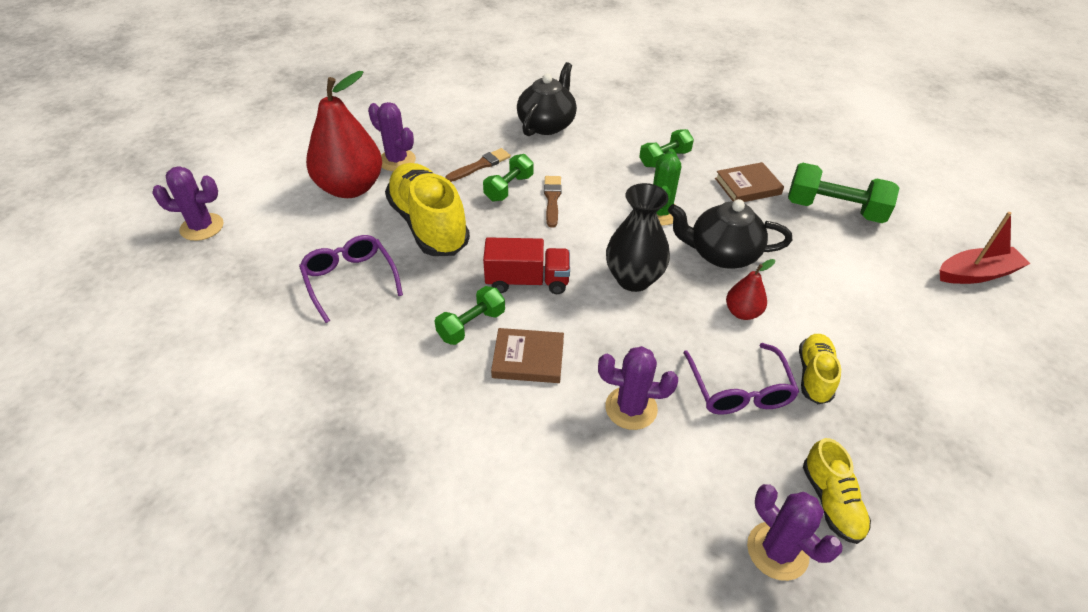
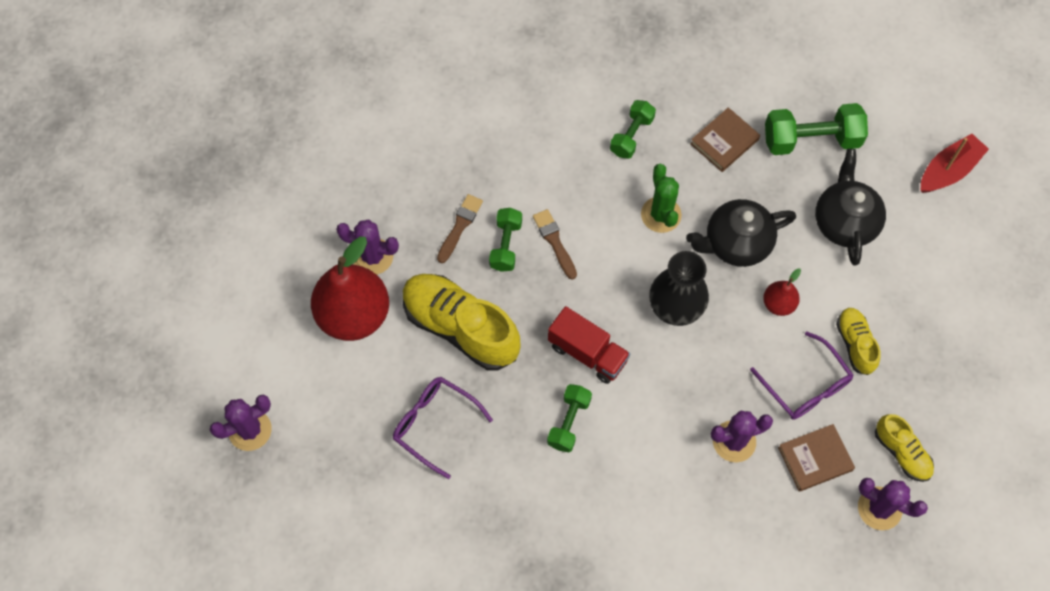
camera: 25 degrees left, 20 degrees up
red truck [483,237,570,294] -> red truck turned 60 degrees clockwise [548,306,630,384]
brown book [491,328,564,383] -> brown book moved to [778,424,855,492]
black teapot [517,62,577,136] -> black teapot moved to [815,149,886,265]

